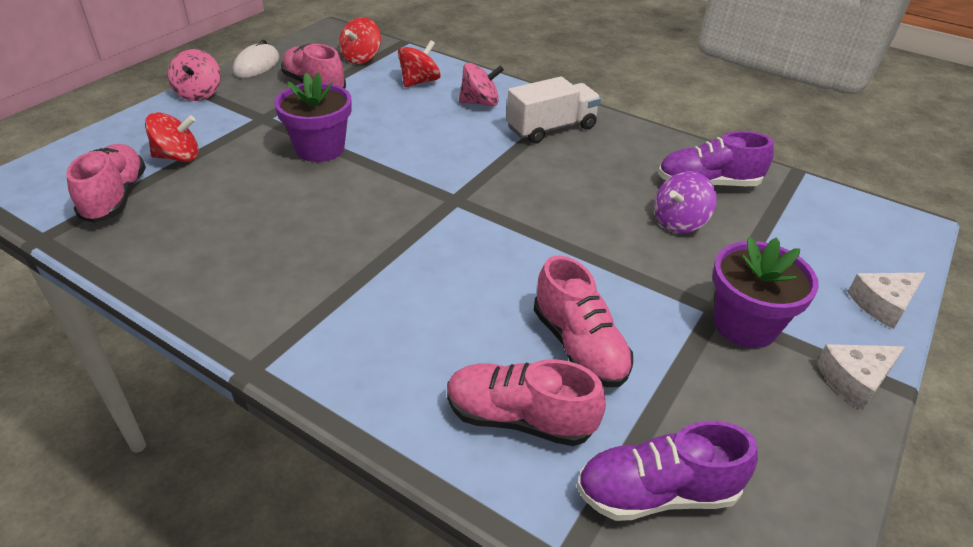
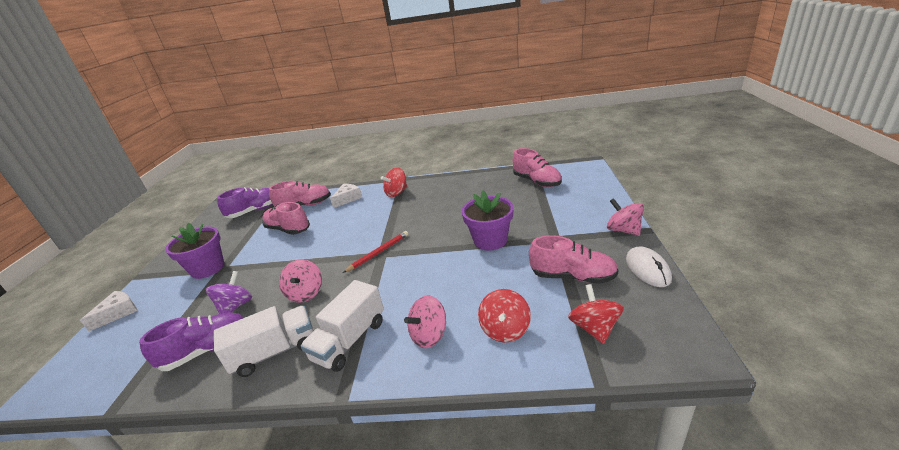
camera: 155 degrees right, 10 degrees down
red spinning top [145,112,199,162] -> red spinning top moved to [381,167,407,197]
white cheese [816,344,905,410] -> white cheese moved to [330,184,362,208]
none -> white truck [214,306,314,377]
none -> pink spinning top [279,259,322,303]
none -> red pencil [343,231,408,273]

